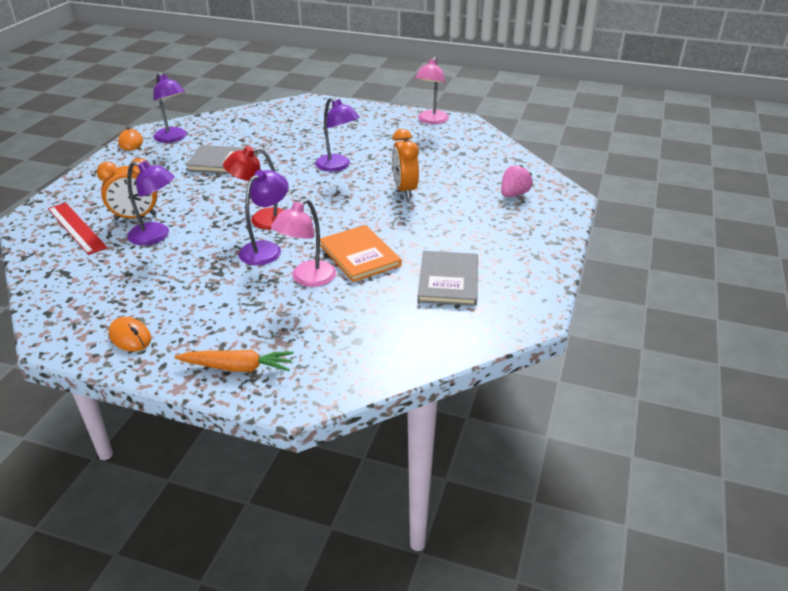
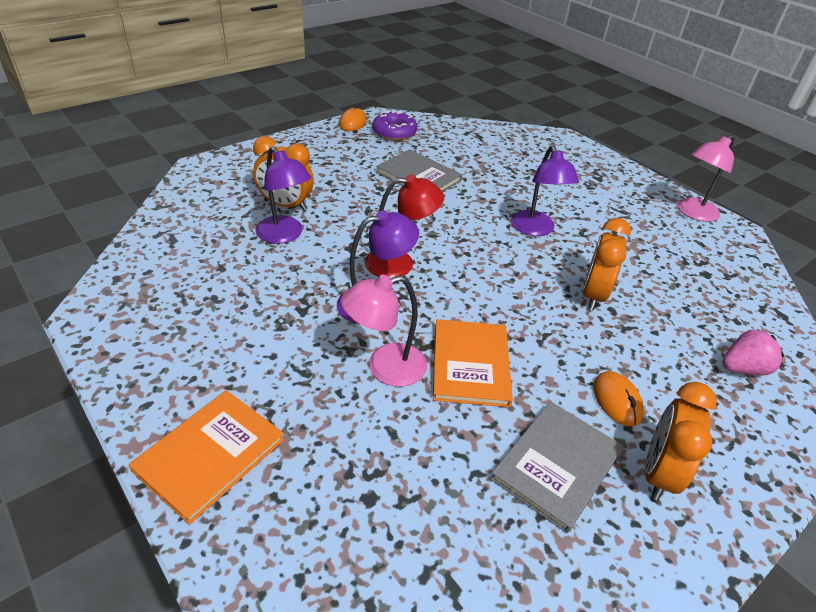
camera: 30 degrees right, 5 degrees up
red ruler [48,203,107,255] -> none
orange mouse [109,317,151,352] -> orange mouse moved to [593,371,644,426]
purple lamp [153,73,187,143] -> purple donut [372,111,418,141]
orange carrot [174,350,294,372] -> orange book [129,390,284,525]
red lamp [223,146,284,230] -> red lamp turned 150 degrees clockwise [365,174,444,278]
none -> orange clock [645,382,717,501]

